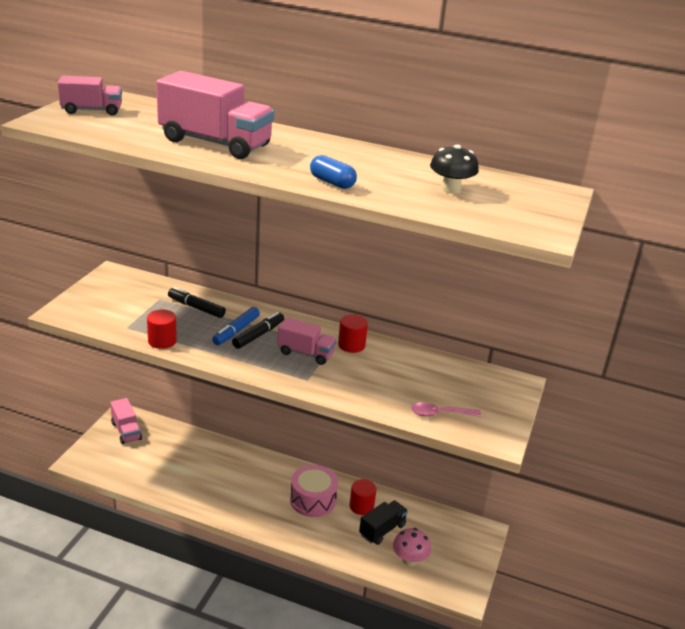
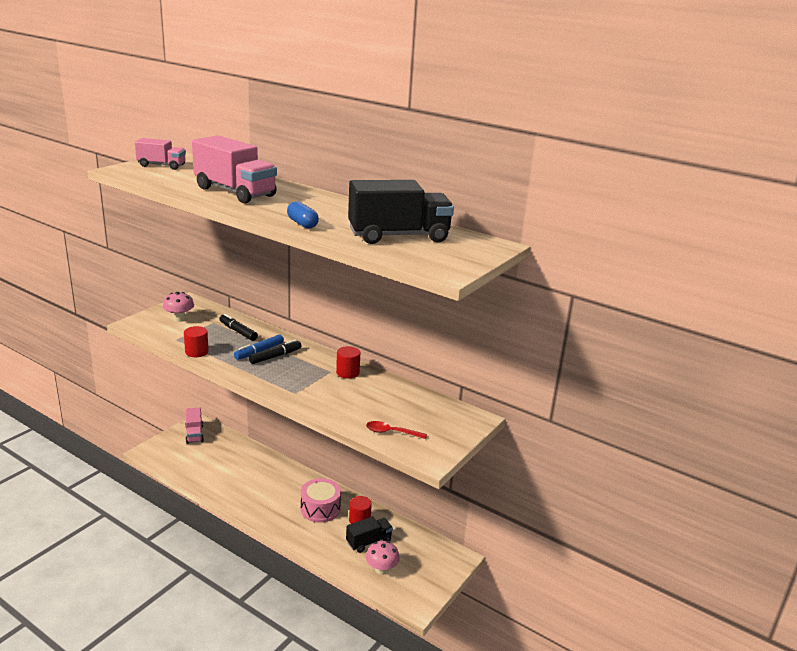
camera: 15 degrees right, 5 degrees down
pink truck [277,317,337,365] -> none
pink spoon [411,402,481,417] -> red spoon [366,421,427,439]
black mushroom [430,144,479,194] -> black truck [348,180,454,244]
none -> pink mushroom [163,292,194,322]

